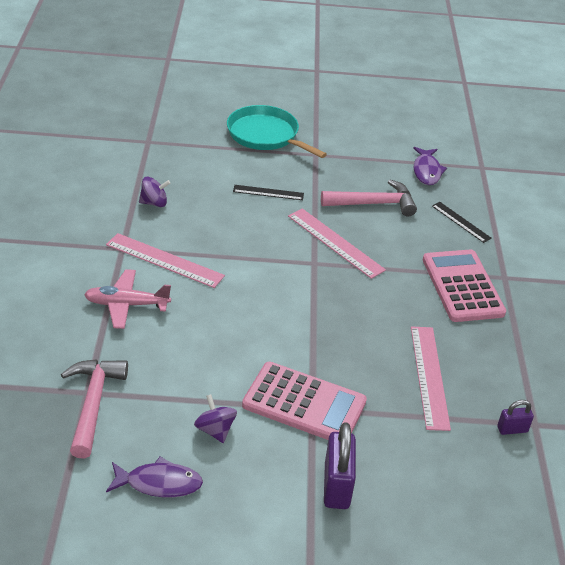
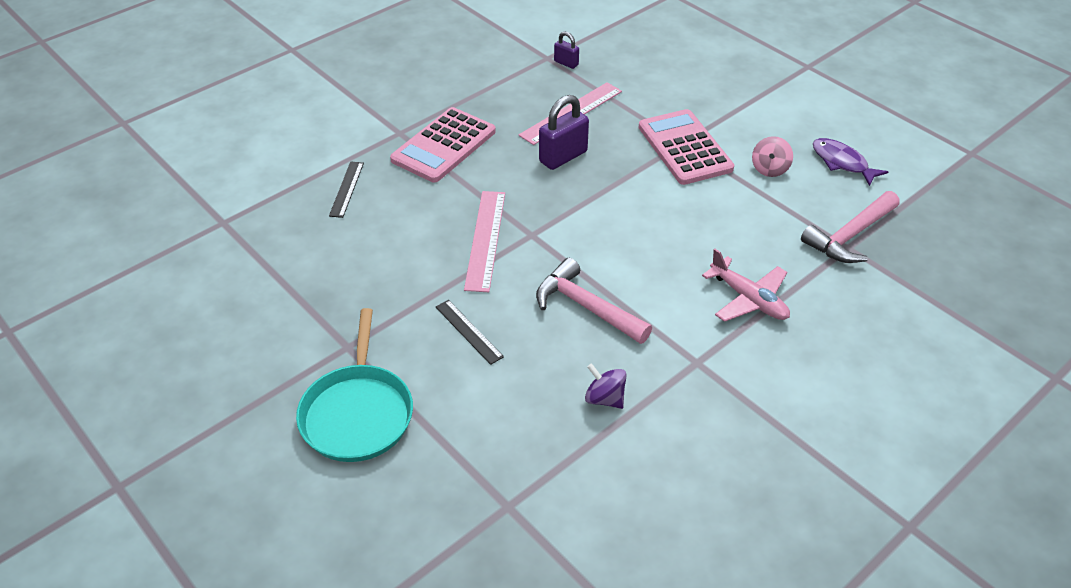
camera: 130 degrees left, 5 degrees up
pink ruler [106,233,225,288] -> none
purple spinning top [194,394,237,443] -> pink spinning top [752,136,793,177]
pink hammer [321,179,417,217] -> pink hammer moved to [536,258,652,344]
purple padlock [324,422,356,509] -> purple padlock moved to [539,95,589,170]
purple fish [413,147,447,185] -> none

